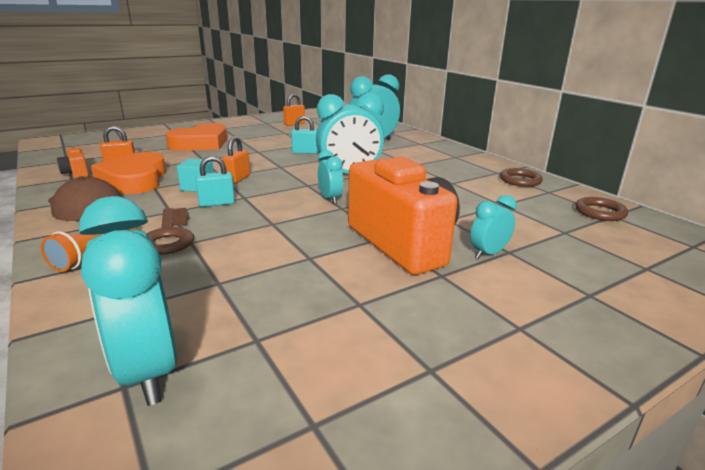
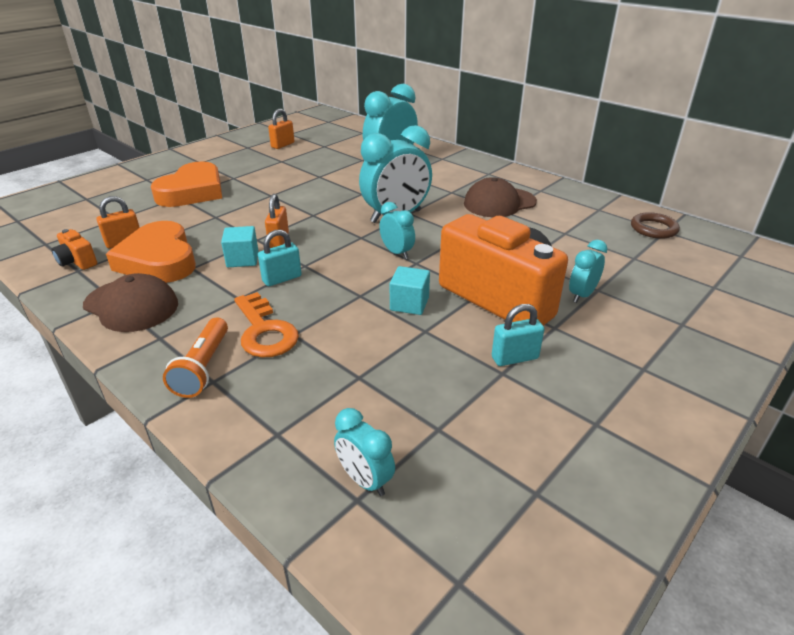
camera: 15 degrees left, 10 degrees up
turquoise clock [79,196,177,406] -> turquoise clock [334,408,395,496], size x0.52
brown key [147,208,194,255] -> orange key [234,292,299,357]
turquoise padlock [291,116,318,154] -> turquoise padlock moved to [492,304,544,366]
brown ring [500,168,543,187] -> none
none -> turquoise cube [390,266,430,315]
none -> brown cap [464,177,537,217]

